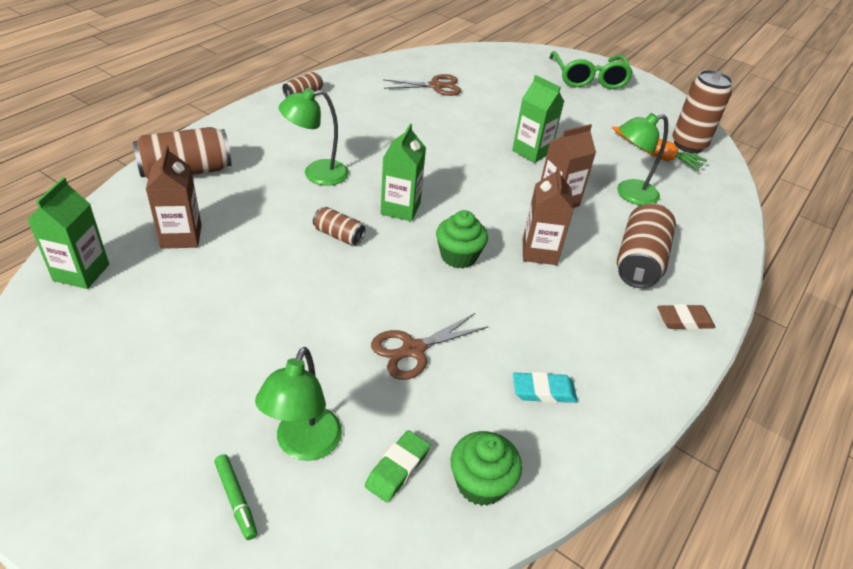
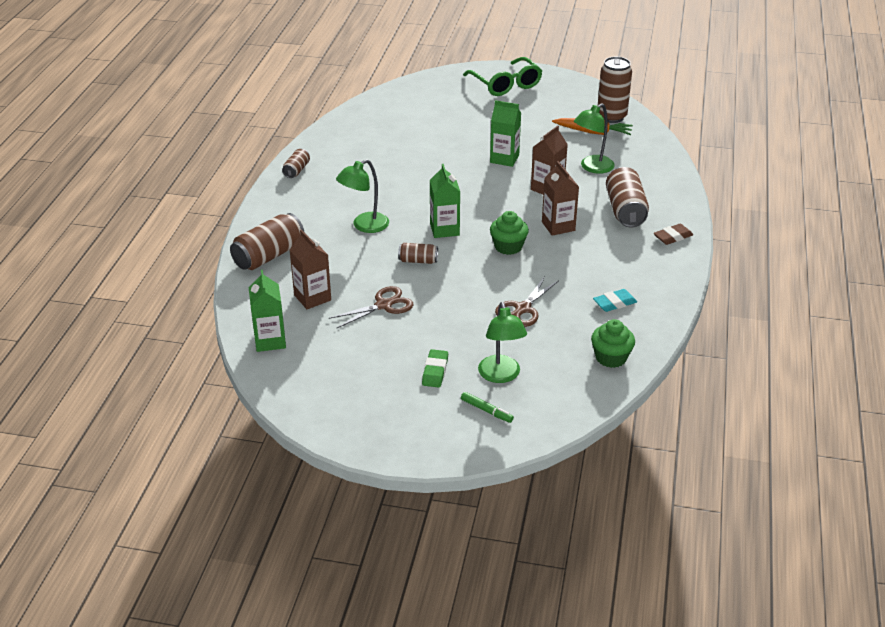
camera: 20 degrees left, 5 degrees down
green eraser [365,430,430,502] -> green eraser moved to [422,349,448,388]
brown scissors [383,74,461,96] -> brown scissors moved to [329,286,413,328]

